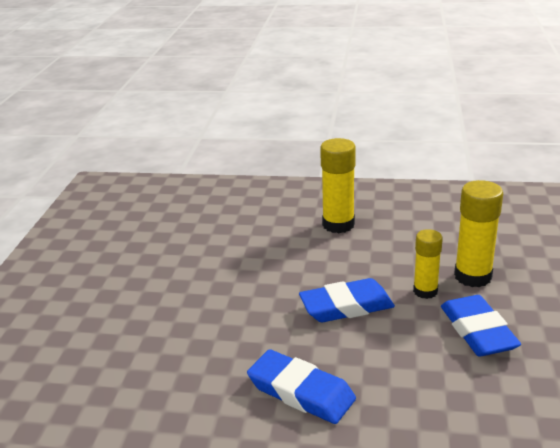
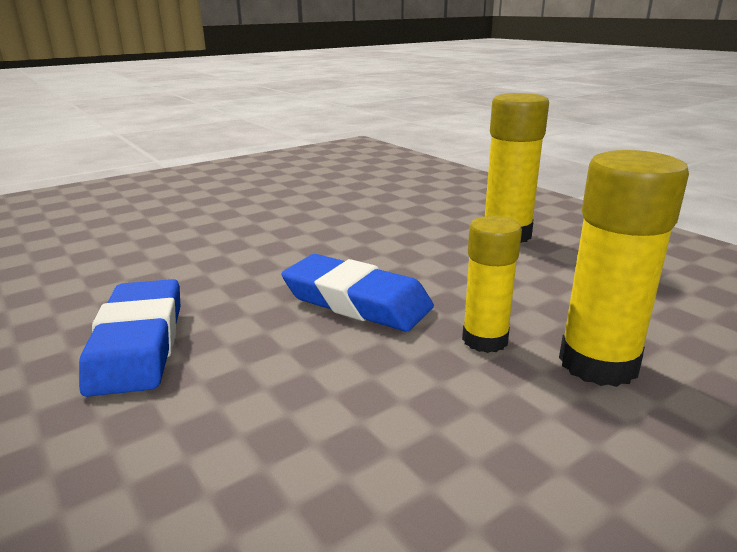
camera: 45 degrees right, 5 degrees down
blue eraser [441,295,521,356] -> none

